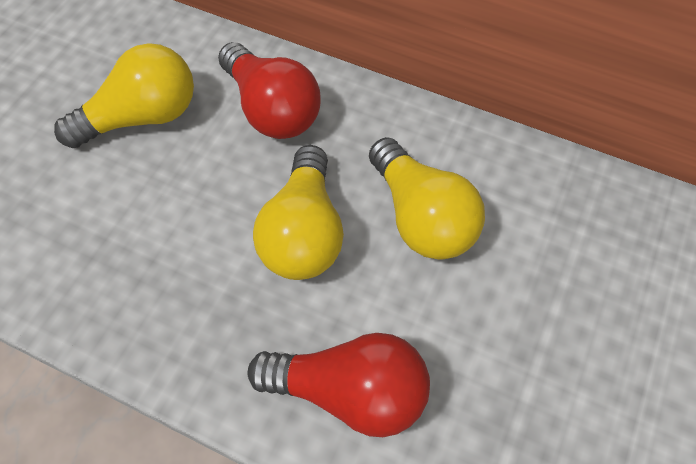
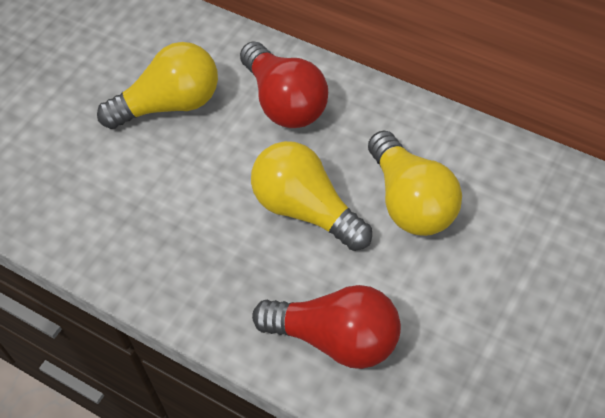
camera: 10 degrees right, 5 degrees down
yellow light bulb [253,145,344,280] -> yellow light bulb turned 120 degrees clockwise [251,141,372,251]

